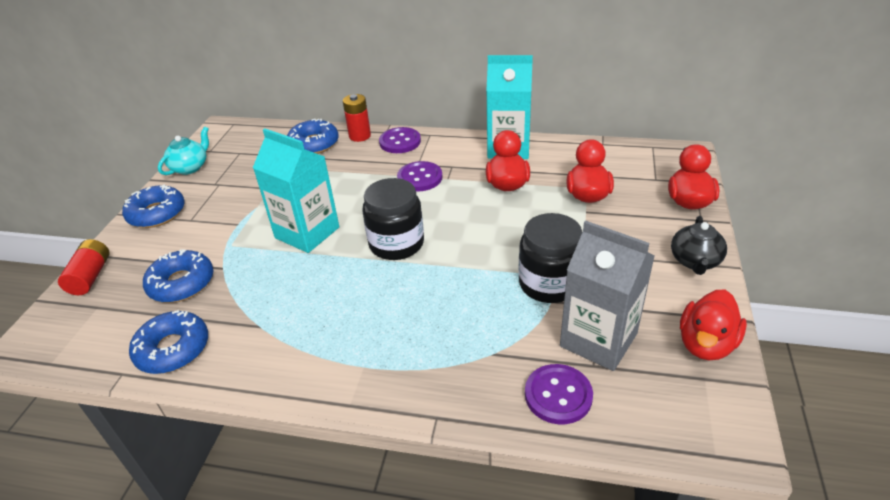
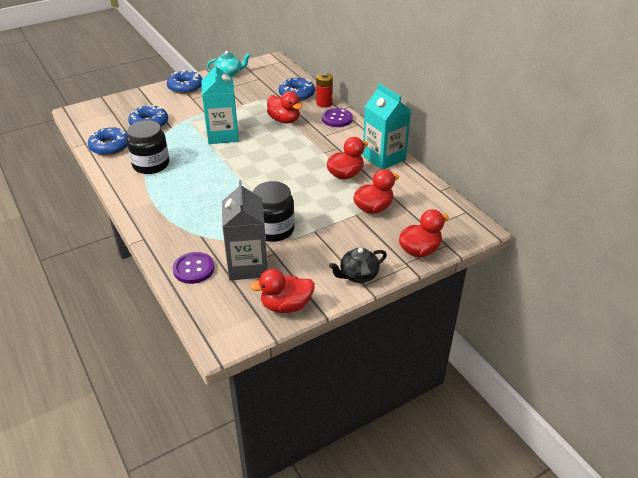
camera: 45 degrees right, 0 degrees up
red battery [58,239,110,295] -> none
black jar [362,178,424,260] -> black jar moved to [126,120,169,174]
purple button [397,161,443,191] -> none
none -> red duck [267,91,302,124]

